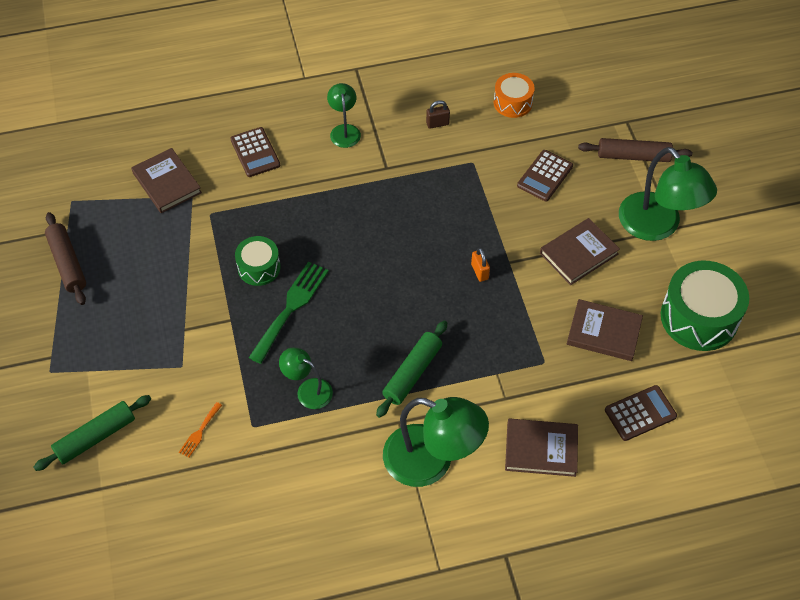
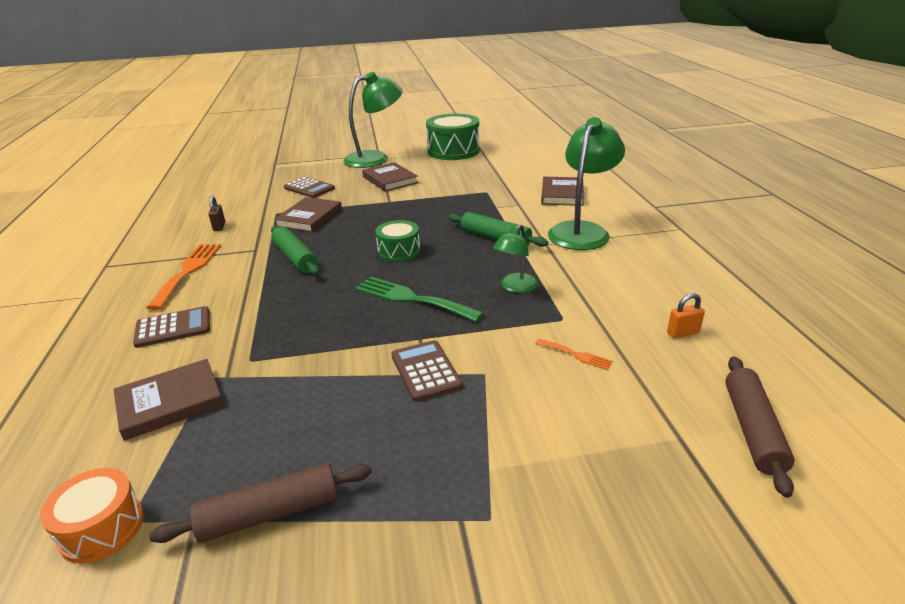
camera: 85 degrees left, 25 degrees down
green rolling pin [34,395,151,471] -> green rolling pin moved to [271,226,320,275]
green drum [235,236,281,286] -> green drum moved to [375,220,420,262]
green lamp [327,83,361,148] -> orange fork [146,244,221,310]
orange padlock [471,247,490,282] -> orange padlock moved to [667,293,705,338]
orange drum [494,73,535,118] -> orange drum moved to [40,468,144,563]
brown book [567,299,643,361] -> brown book moved to [274,197,342,232]
brown rolling pin [578,138,692,162] -> brown rolling pin moved to [725,356,795,498]
brown calculator [605,385,677,441] -> brown calculator moved to [392,340,463,402]

